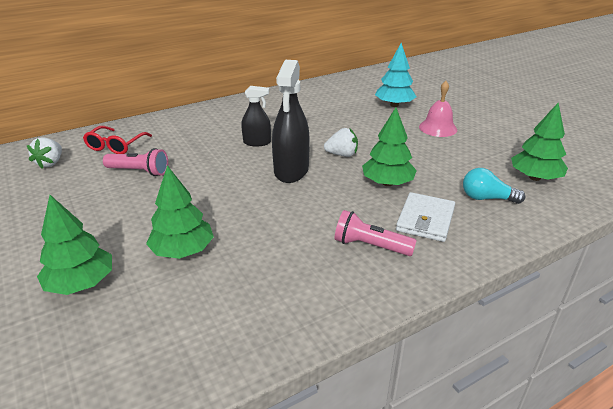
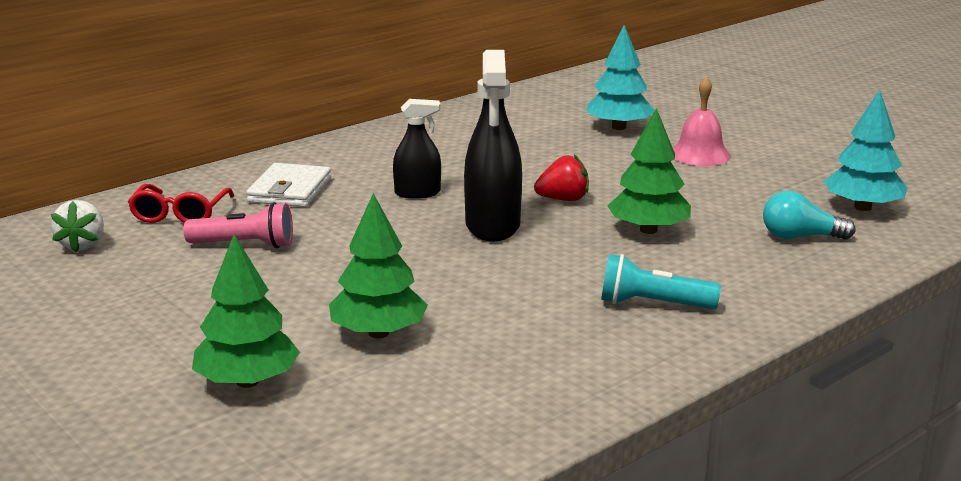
camera: 10 degrees left, 10 degrees down
white strawberry [324,128,358,157] -> red strawberry [534,154,589,201]
pink flashlight [334,210,417,256] -> turquoise flashlight [601,254,721,309]
white wallet [396,192,455,242] -> white wallet moved to [246,163,331,207]
green tree [511,103,568,181] -> turquoise tree [824,90,907,211]

